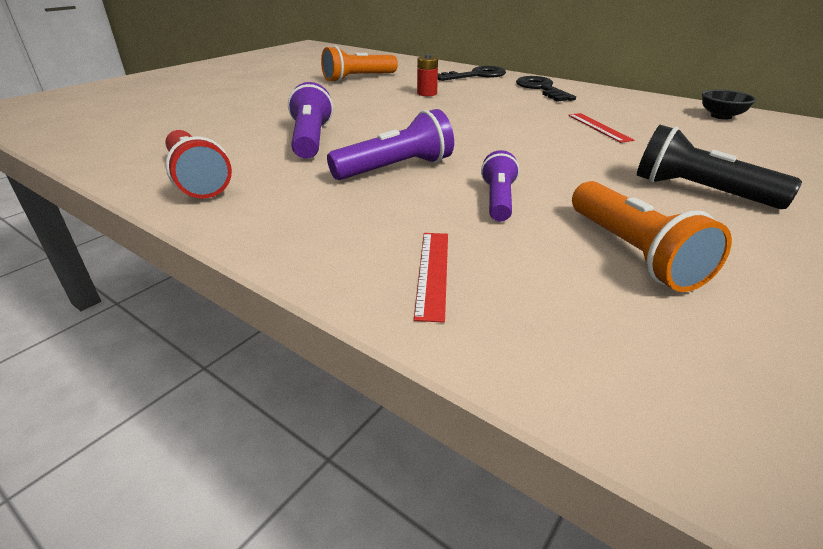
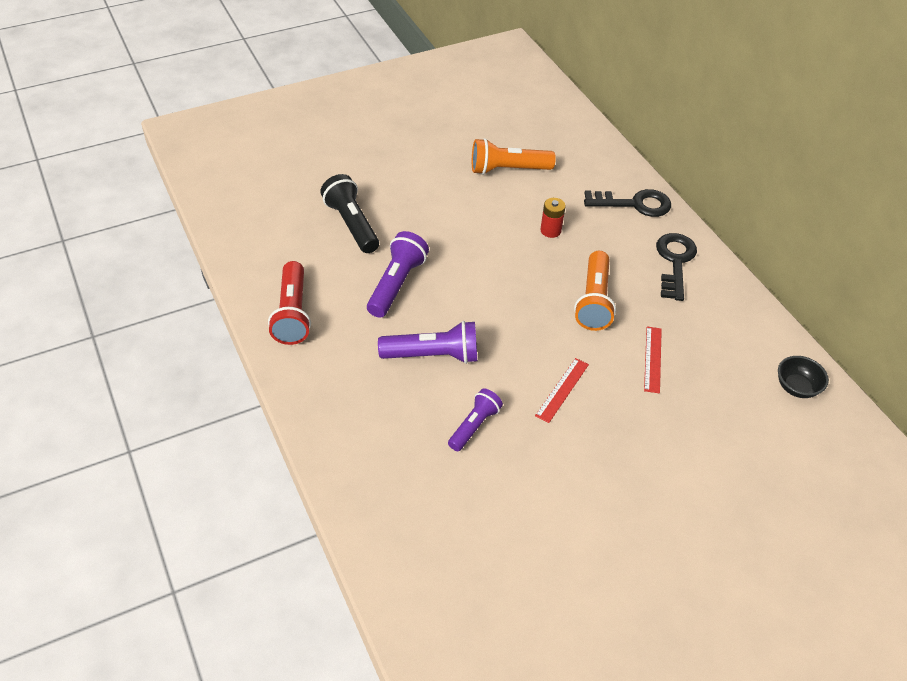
camera: 25 degrees right, 15 degrees up
red ruler [414,233,448,323] -> red ruler moved to [535,358,589,423]
orange flashlight [572,181,732,292] -> orange flashlight moved to [574,251,616,331]
black flashlight [637,125,802,209] -> black flashlight moved to [320,174,379,253]

